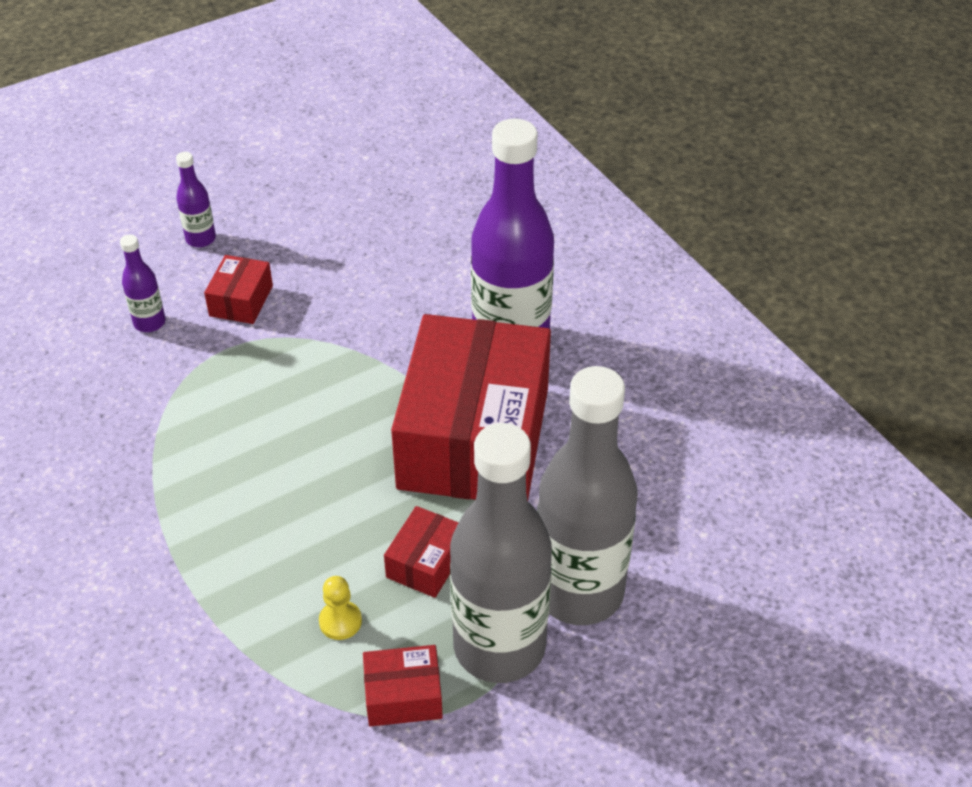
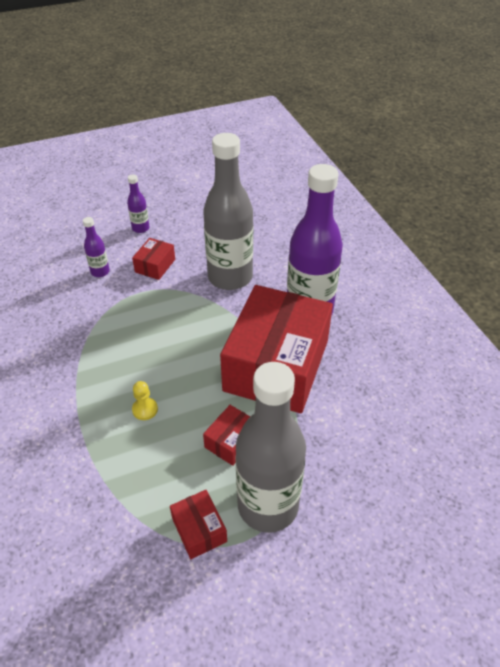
camera: 10 degrees right, 0 degrees up
yellow pawn [319,576,362,640] -> yellow pawn moved to [132,381,158,420]
red box [363,645,443,727] -> red box turned 60 degrees clockwise [170,490,227,559]
grey bottle [537,366,638,625] -> grey bottle moved to [203,133,253,290]

